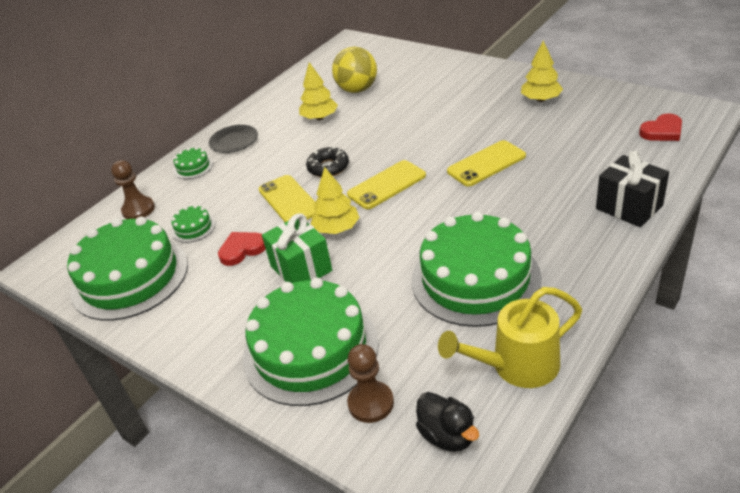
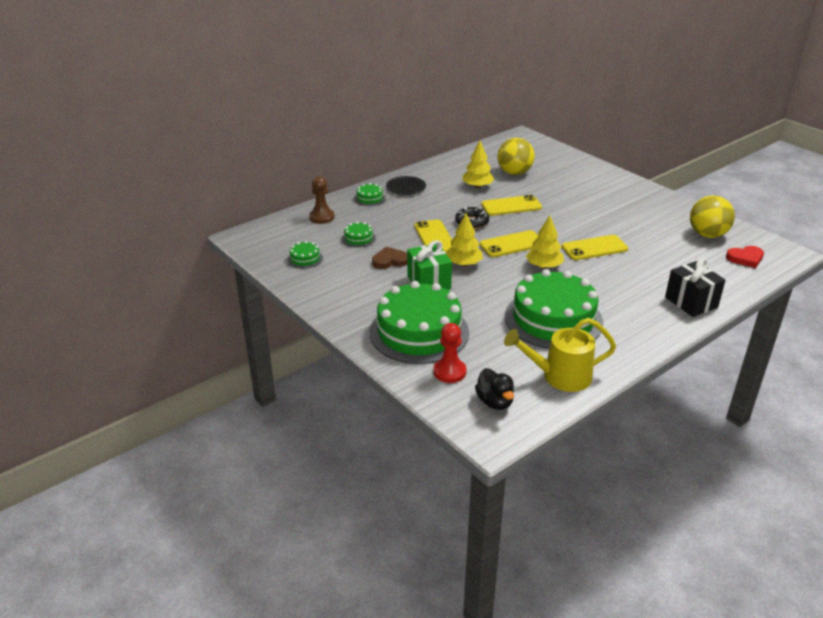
camera: 10 degrees right, 5 degrees down
green cake [67,216,188,321] -> green cake [287,241,323,269], size x0.40
red heart [218,232,266,266] -> brown heart [372,247,407,269]
brown pawn [347,344,394,423] -> red pawn [434,323,466,383]
yellow tree [521,41,563,102] -> yellow tree moved to [526,215,564,269]
none -> yellow phone [481,195,542,216]
none -> yellow ball [690,196,735,238]

